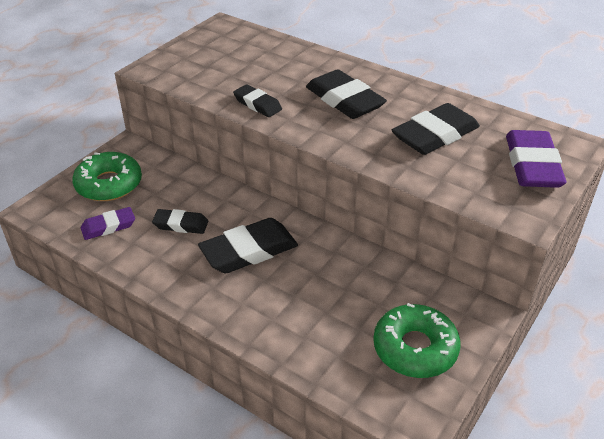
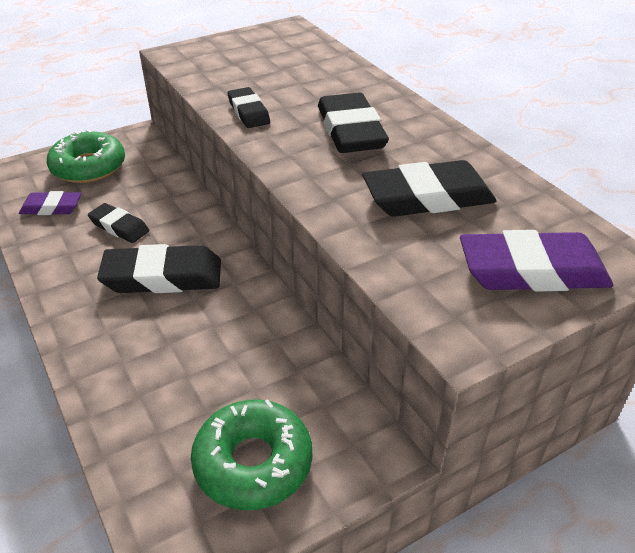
camera: 25 degrees right, 0 degrees up
purple eraser [506,130,566,188] -> purple eraser turned 60 degrees clockwise [460,230,613,292]

